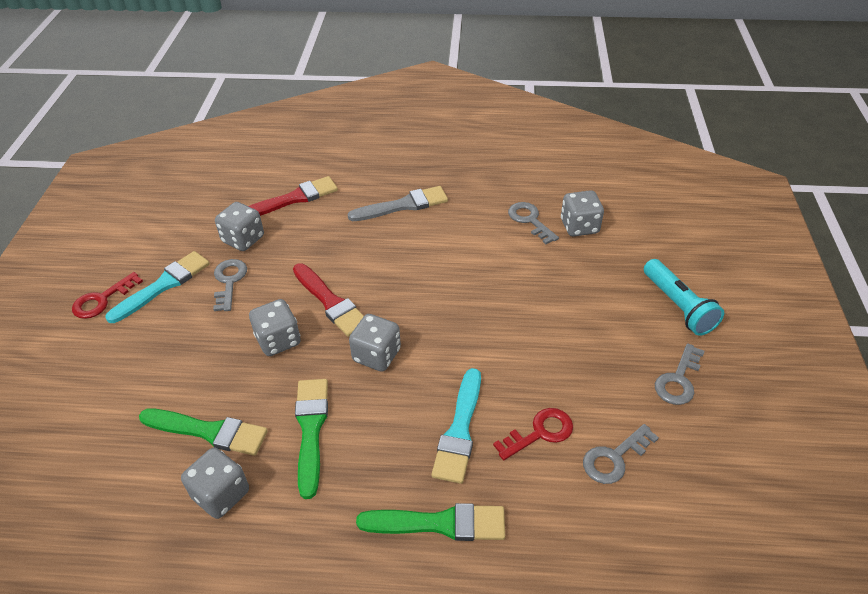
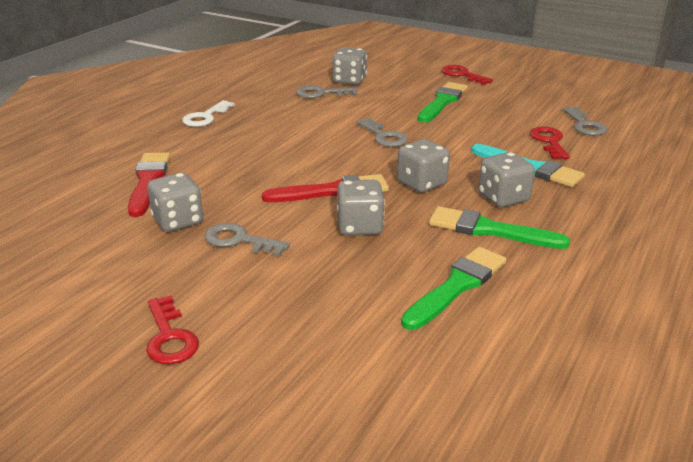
camera: 65 degrees left, 15 degrees down
turquoise brush [105,251,210,323] -> none
grey dice [181,448,249,519] -> grey dice moved to [478,152,535,207]
grey brush [348,186,448,221] -> none
green brush [356,503,505,541] -> green brush moved to [417,82,468,122]
turquoise flashlight [644,259,724,336] -> red key [441,65,493,85]
grey key [655,343,705,405] -> grey key moved to [357,118,408,147]
none -> white key [182,100,235,127]

